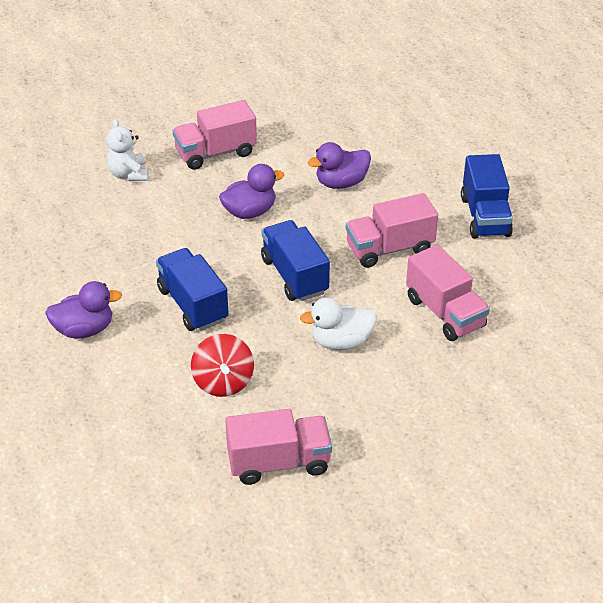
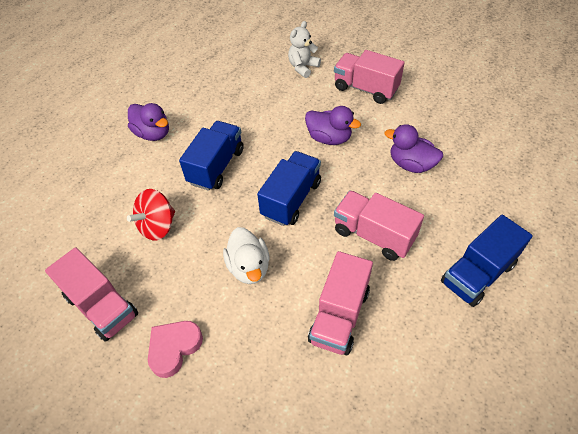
camera: 55 degrees right, 10 degrees up
white duck [300,298,377,350] -> white duck turned 150 degrees counterclockwise [223,227,270,284]
none -> pink heart [148,321,203,378]

